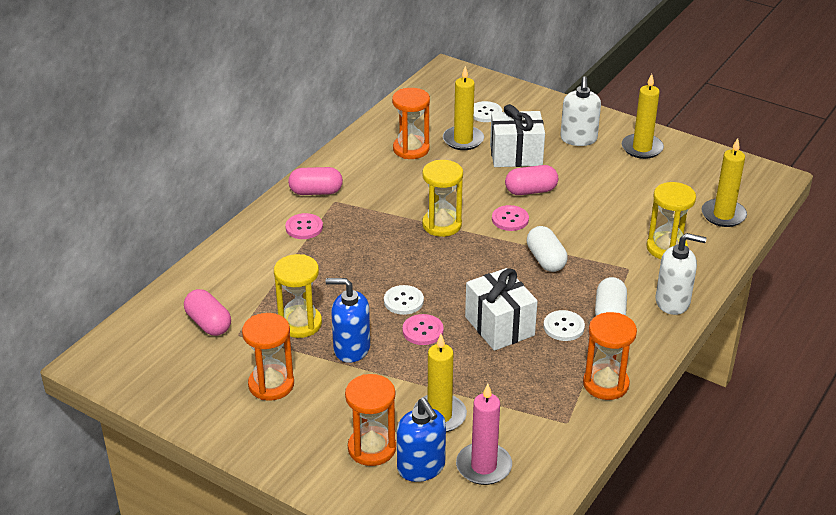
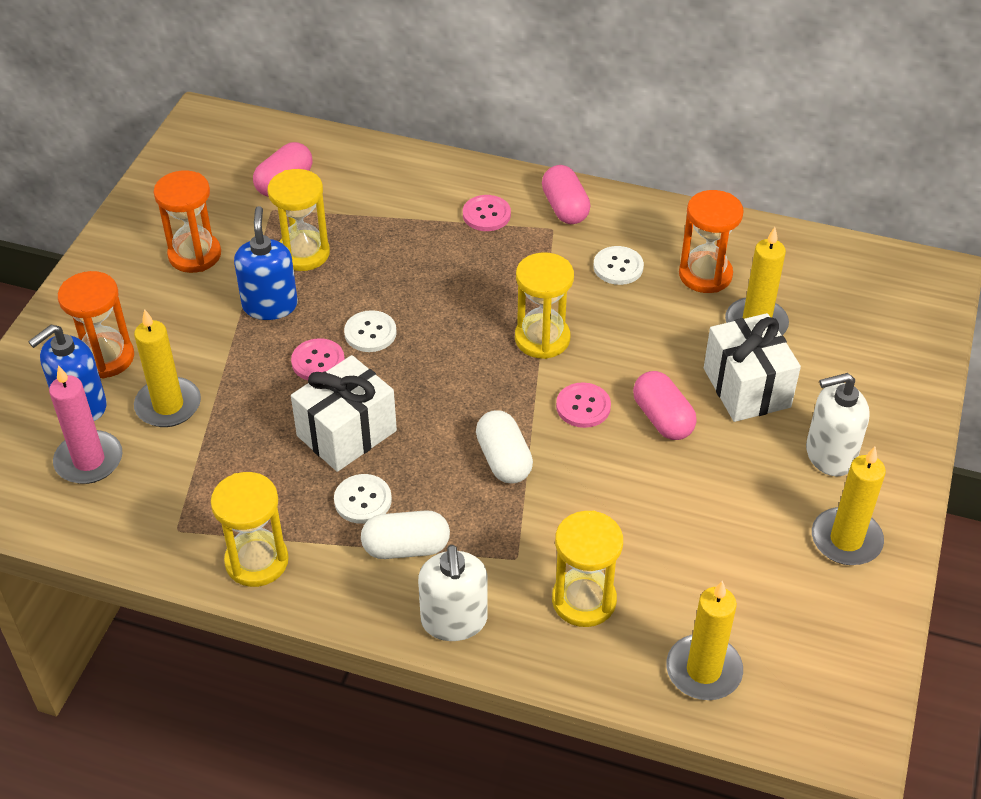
camera: 75 degrees right, 10 degrees up
white button [473,101,502,122] -> white button moved to [593,246,644,285]
white capsule [527,226,568,272] -> white capsule turned 75 degrees counterclockwise [476,410,533,484]
orange hourglass [583,312,637,400] -> yellow hourglass [211,472,289,587]

